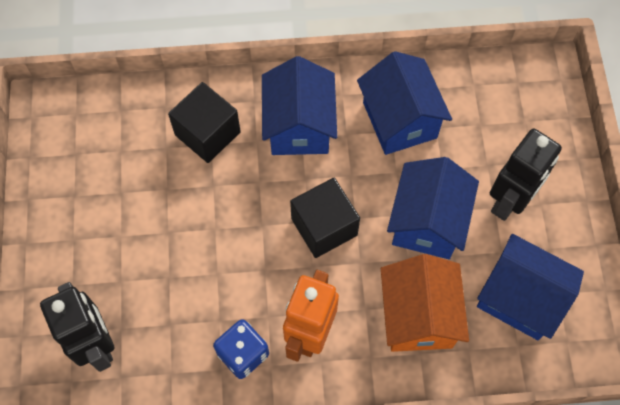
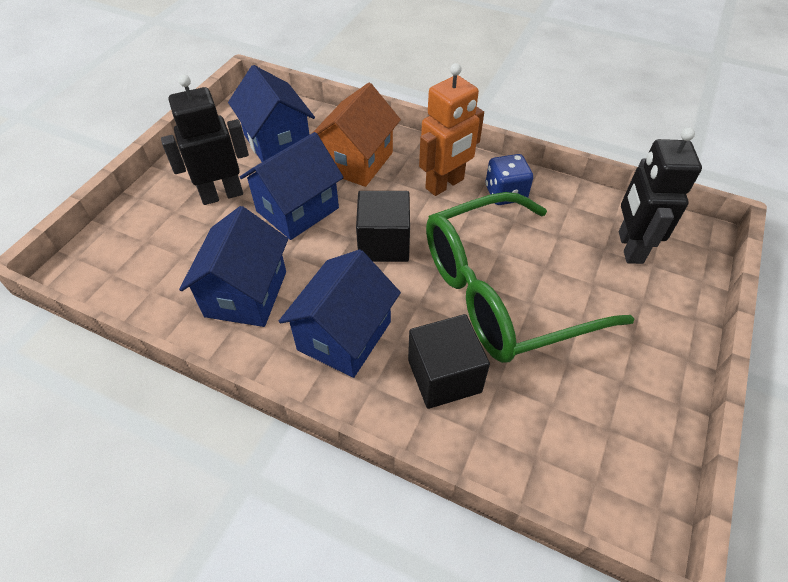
camera: 150 degrees left, 15 degrees down
none -> green glasses [426,192,634,363]

